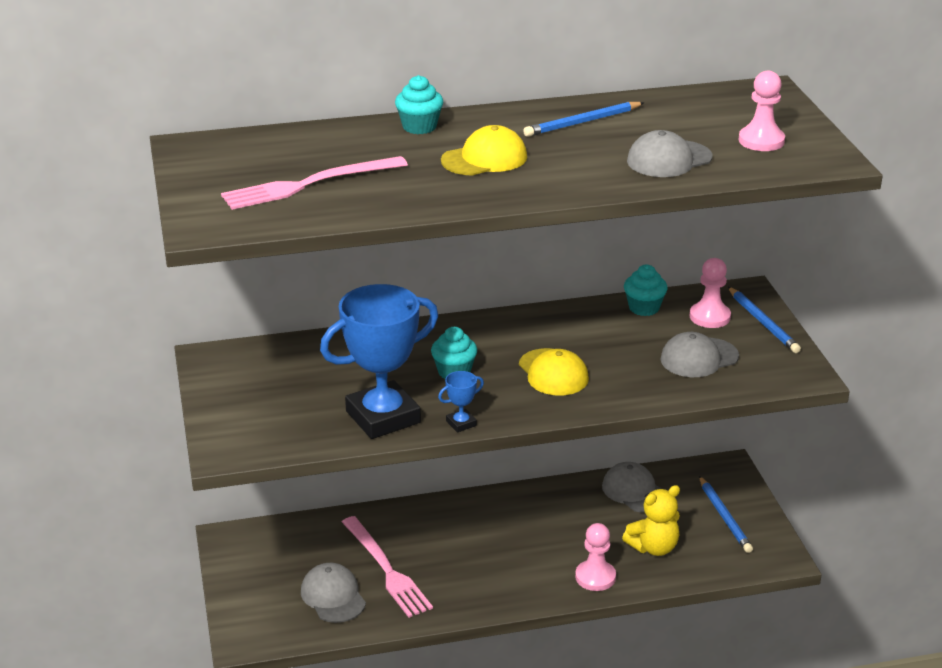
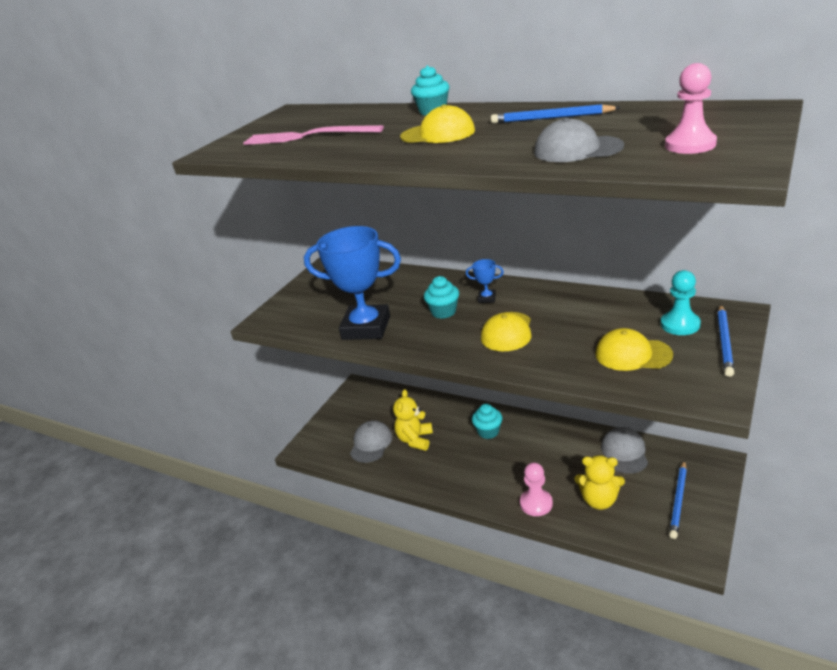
camera: 45 degrees right, 0 degrees up
pink fork [342,516,433,618] -> yellow teddy bear [393,389,433,451]
blue trophy [438,371,484,433] -> blue trophy moved to [466,259,504,303]
turquoise cupcake [624,265,667,316] -> turquoise cupcake moved to [472,404,502,439]
grey cap [660,332,739,377] -> yellow cap [595,328,673,371]
pink pawn [690,258,731,328] -> turquoise pawn [661,270,701,335]

